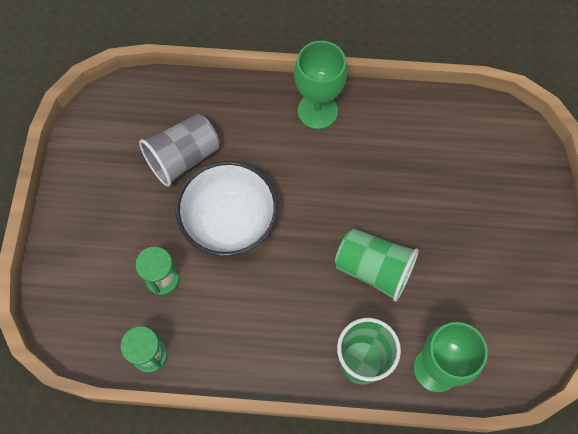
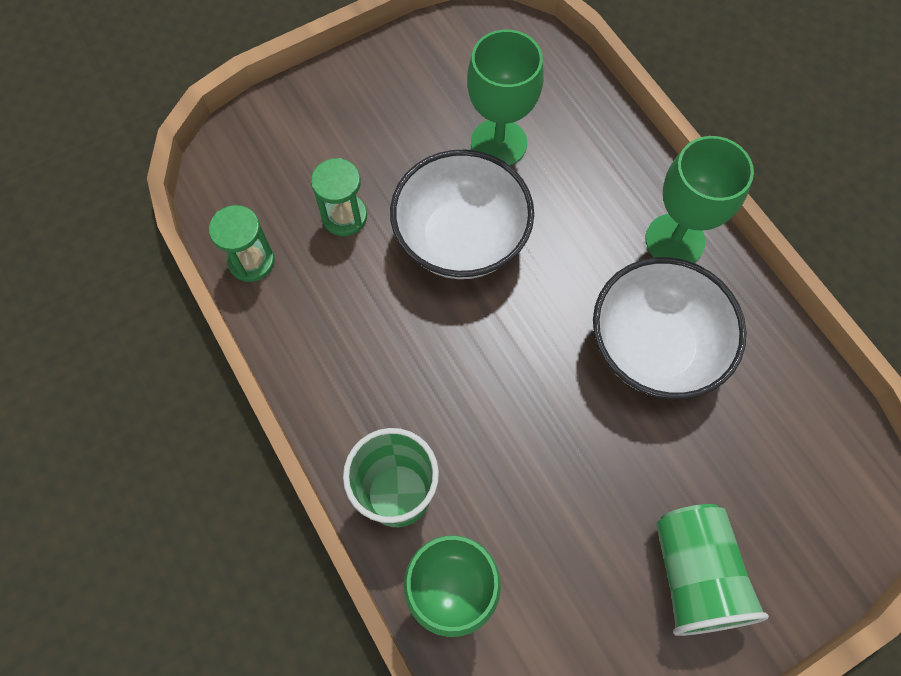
camera: 55 degrees right, 0 degrees up
grey cup [139,114,220,187] -> green goblet [467,30,544,166]
green cup [335,228,419,302] -> green cup moved to [656,504,769,636]
none -> white bowl [593,257,746,399]

